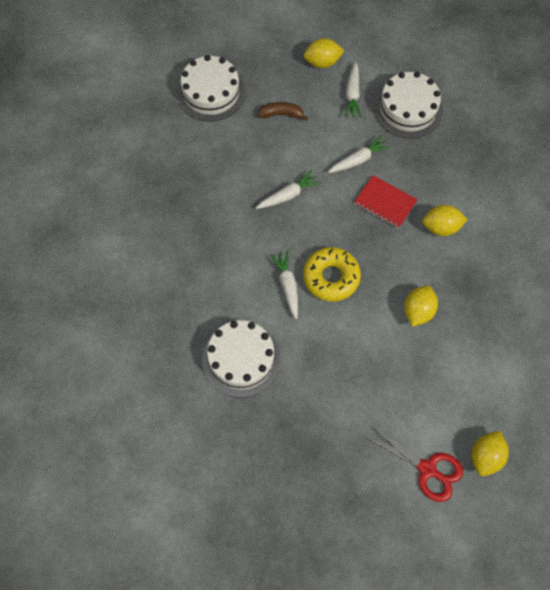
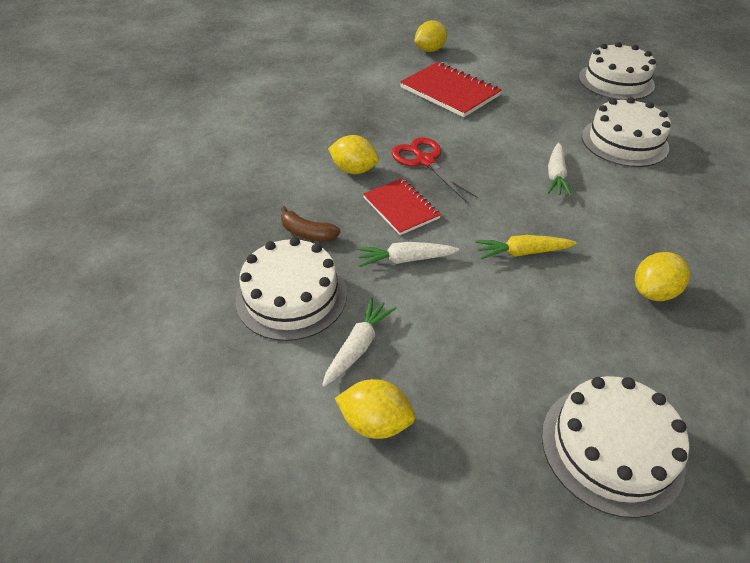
camera: 155 degrees left, 20 degrees down
white carrot [256,170,321,209] -> yellow carrot [475,235,577,259]
brown banana [258,102,308,121] -> brown banana moved to [281,206,341,241]
yellow donut [303,247,361,302] -> none
red scissors [364,425,463,502] -> red scissors moved to [391,137,478,202]
yellow lemon [404,285,438,327] -> yellow lemon moved to [635,252,690,301]
none -> red notebook [400,62,502,117]
none -> white cake [579,42,656,100]

